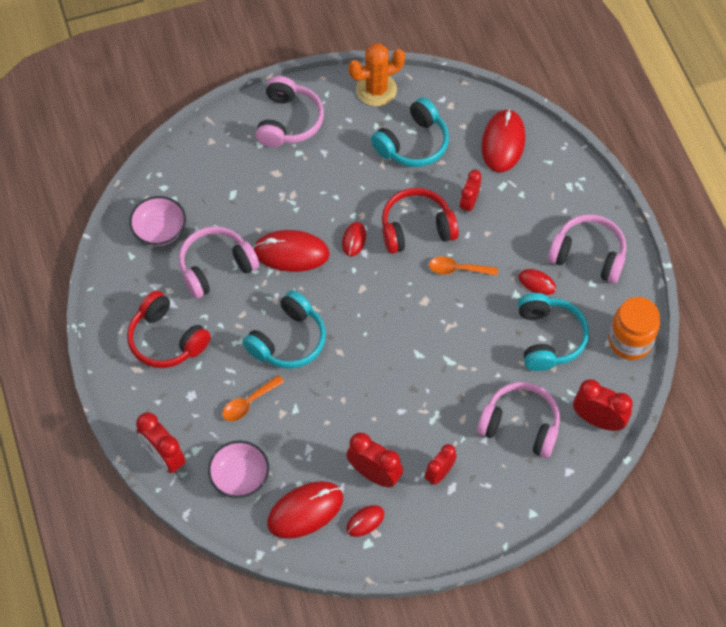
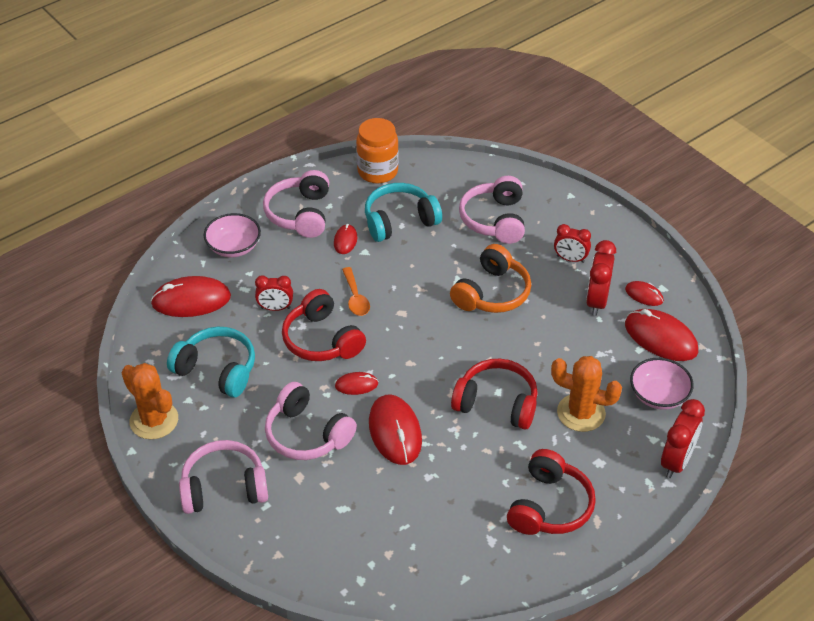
camera: 110 degrees left, 15 degrees down
pink bowl [129,196,186,246] -> pink bowl moved to [204,213,261,257]
pink headphones [179,226,259,299] -> pink headphones moved to [265,382,357,460]
orange spoon [222,375,284,421] -> orange cactus [551,356,622,432]
turquoise headphones [243,290,326,369] -> red headphones [451,359,538,430]
red clock [573,379,633,431] -> none
none -> orange headphones [450,244,531,313]

